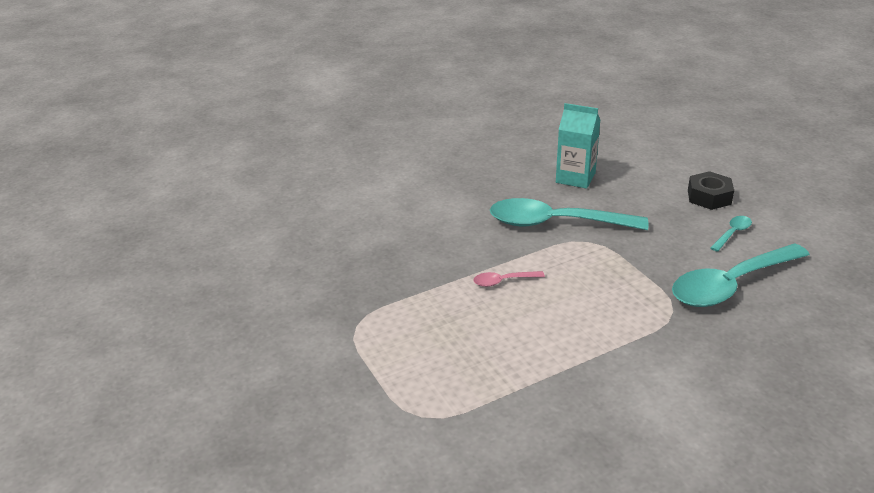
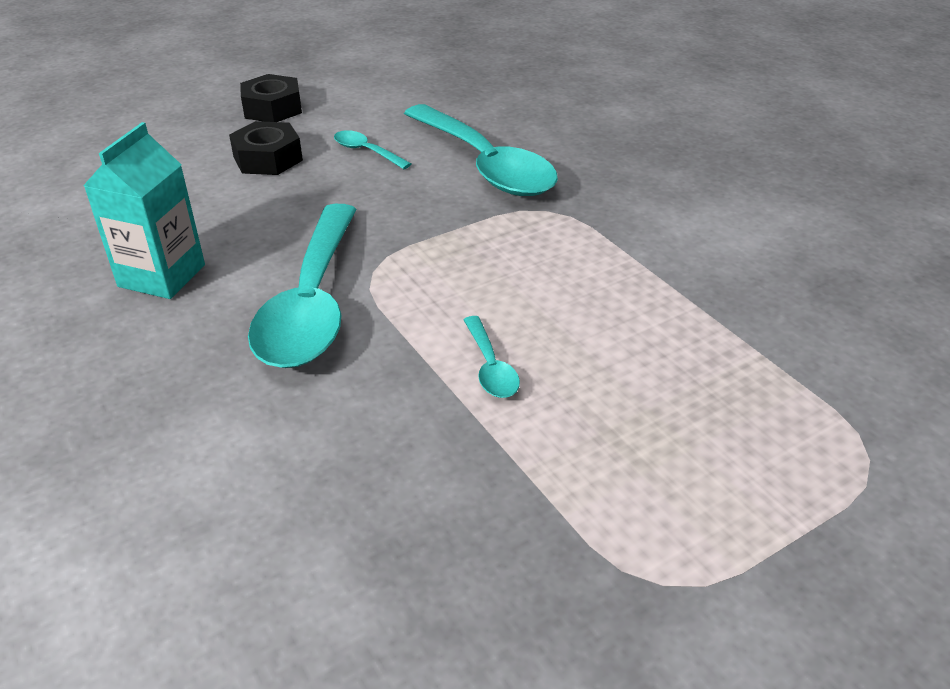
camera: 95 degrees left, 5 degrees up
pink spoon [473,271,545,287] -> turquoise spoon [464,316,520,398]
none -> black nut [240,74,302,122]

